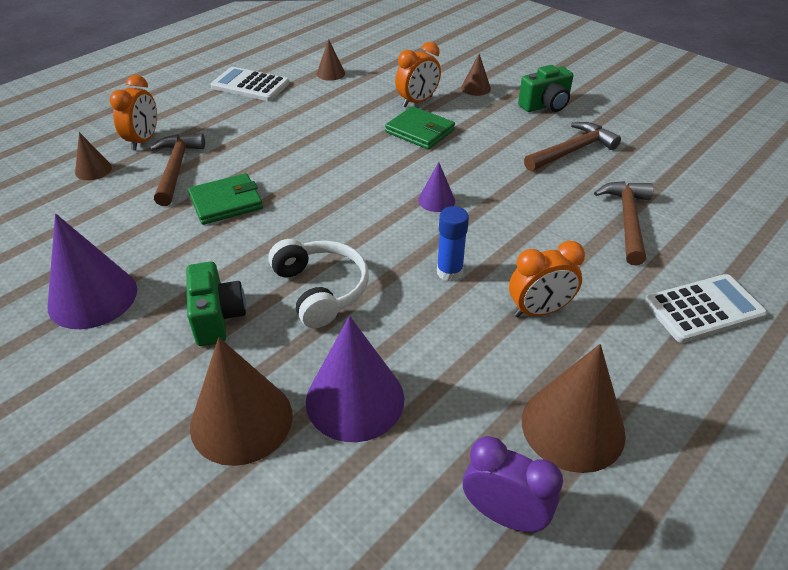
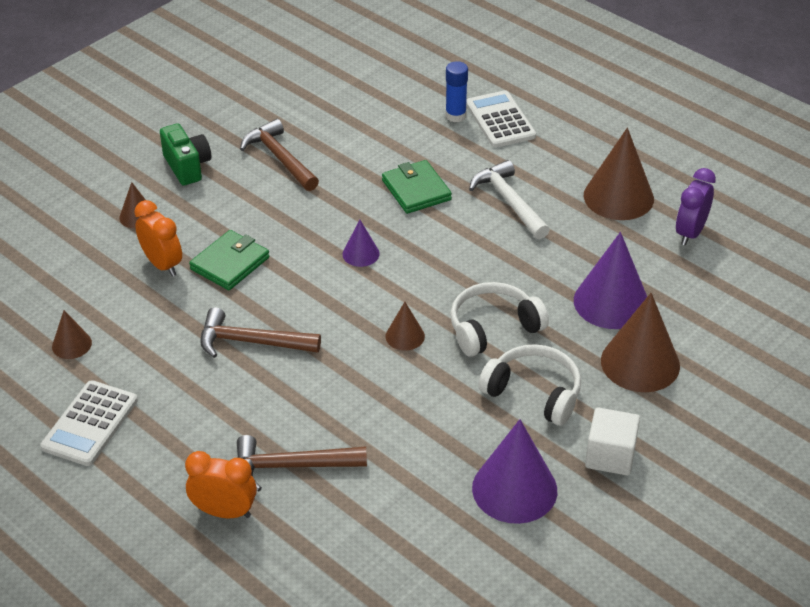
camera: 90 degrees left, 0 degrees up
brown cone [75,132,112,180] -> brown cone moved to [386,302,425,351]
green camera [186,262,246,346] -> white headphones [478,344,581,426]
green wallet [188,173,263,225] -> green wallet moved to [382,160,452,214]
blue glue stick [437,206,469,281] -> blue glue stick moved to [446,61,468,122]
orange clock [509,241,585,317] -> white hammer [469,160,550,239]
brown hammer [594,181,654,266] -> brown hammer moved to [200,307,321,358]
none -> white cube [585,407,640,476]

